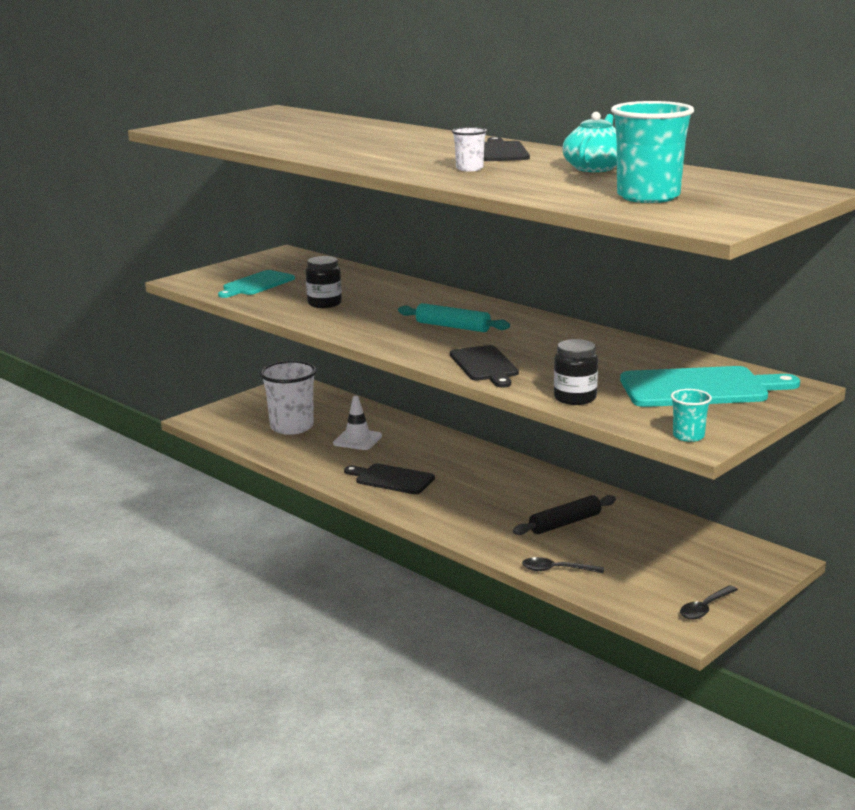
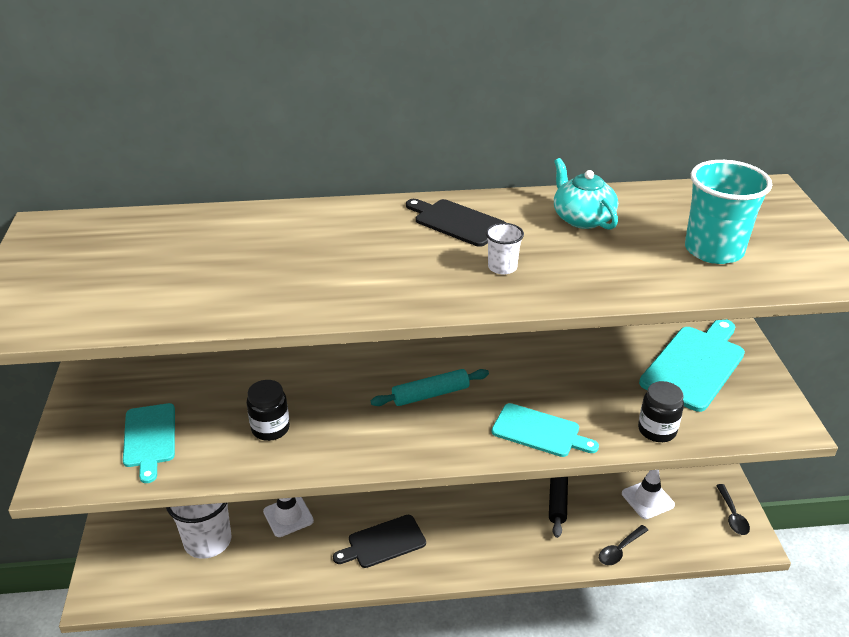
camera: 50 degrees left, 15 degrees up
black cutting board [450,345,519,388] -> turquoise cutting board [492,403,599,457]
turquoise cup [671,389,712,442] -> none
none -> white traffic cone [622,470,675,519]

